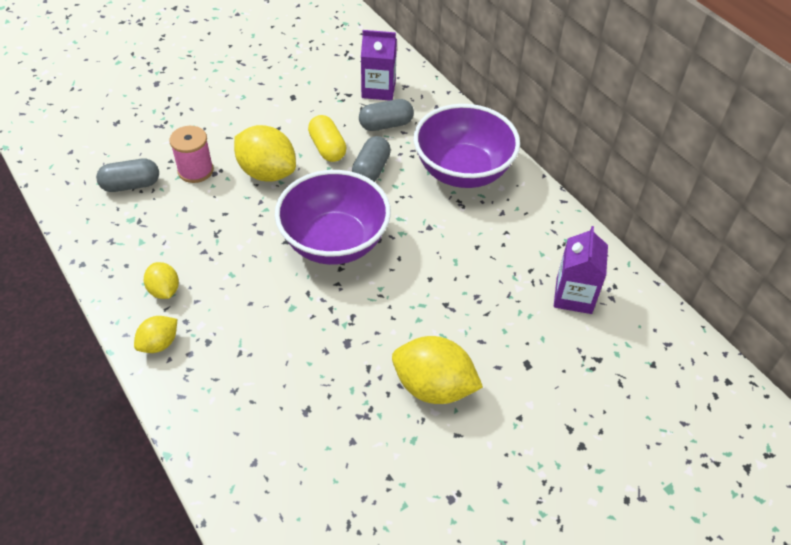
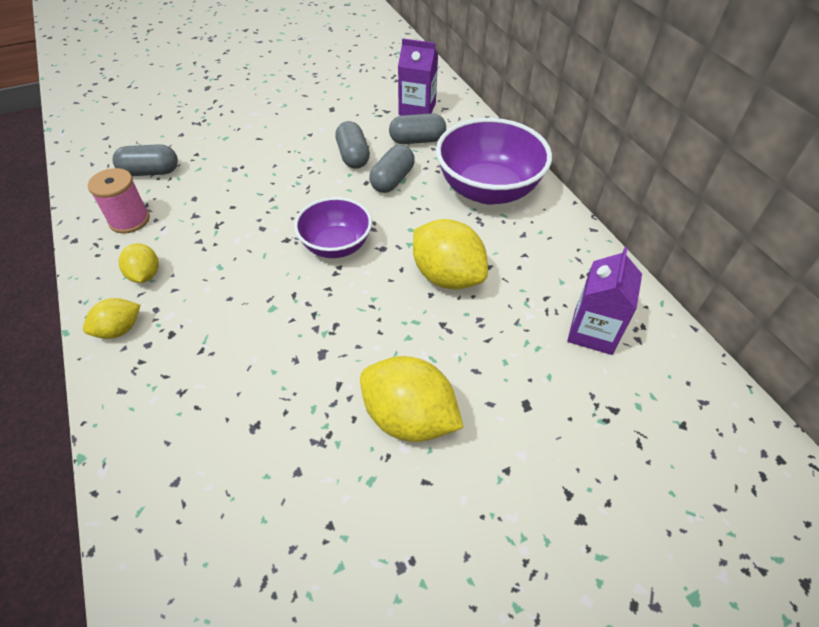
camera: 10 degrees right, 0 degrees up
pink spool [169,126,214,183] -> pink spool moved to [88,168,150,234]
yellow lemon [234,125,296,182] -> yellow lemon moved to [413,219,488,289]
purple bowl [275,170,391,265] -> purple bowl [294,197,372,258], size x0.62
yellow capsule [308,115,347,162] -> grey capsule [335,121,370,169]

